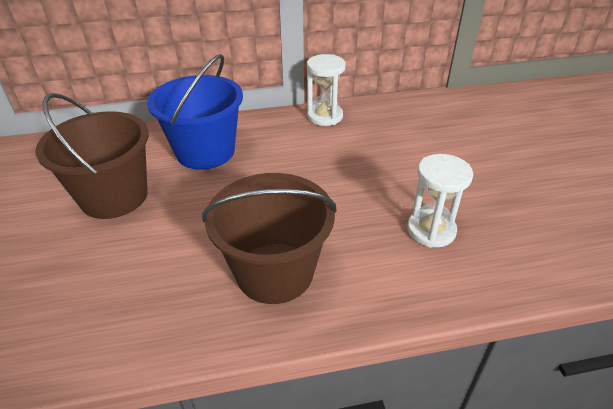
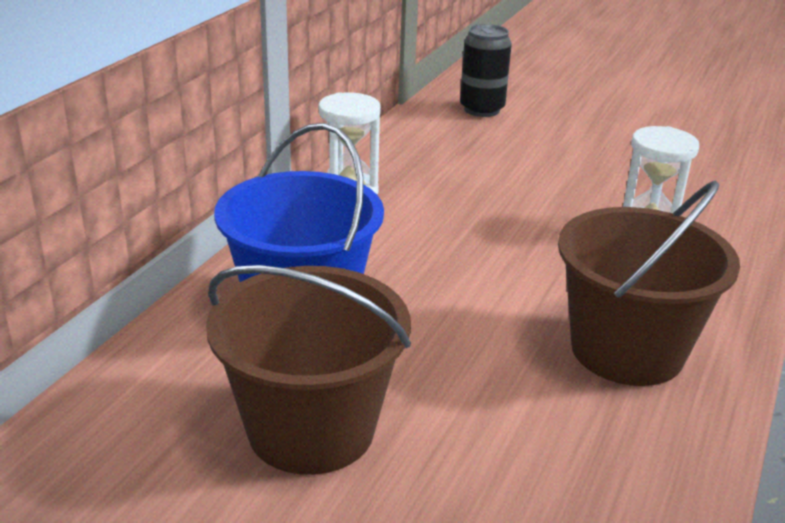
camera: 55 degrees left, 10 degrees down
none -> black can [460,24,512,117]

